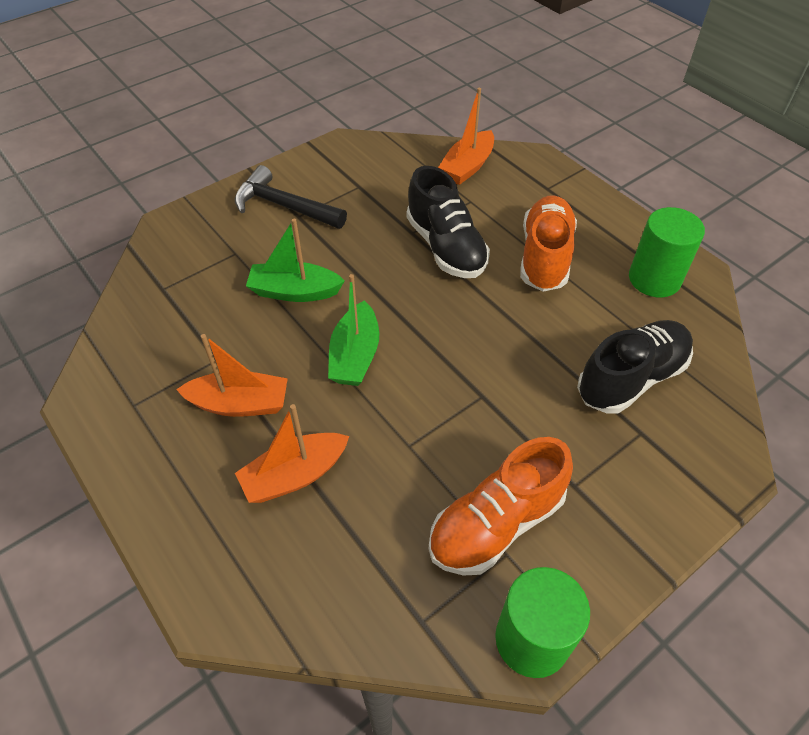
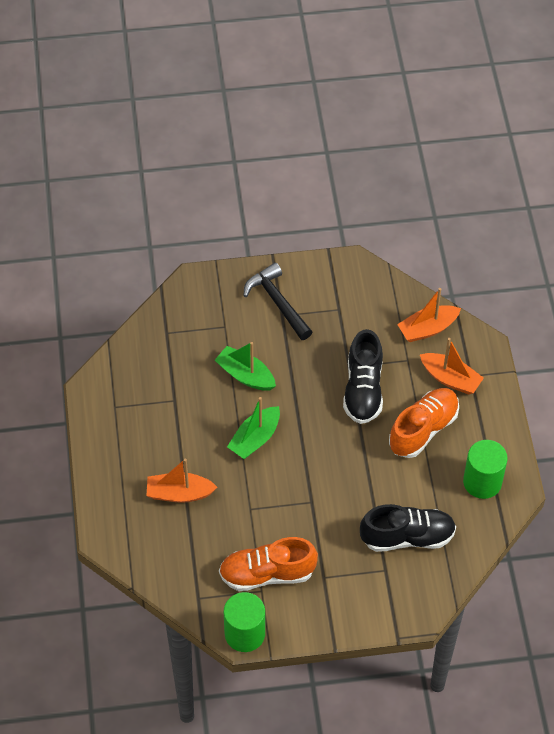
camera: 30 degrees right, 5 degrees up
orange boat [176,334,288,417] -> orange boat moved to [420,338,484,395]

